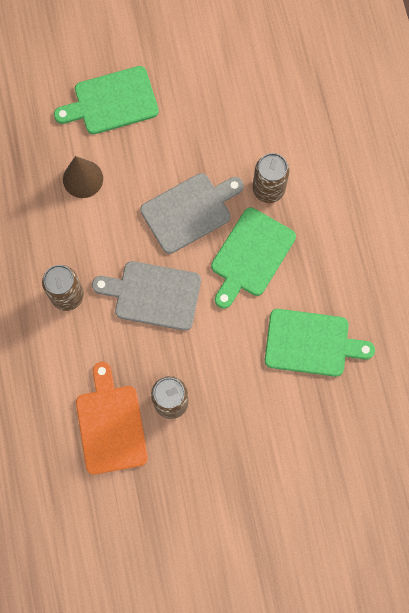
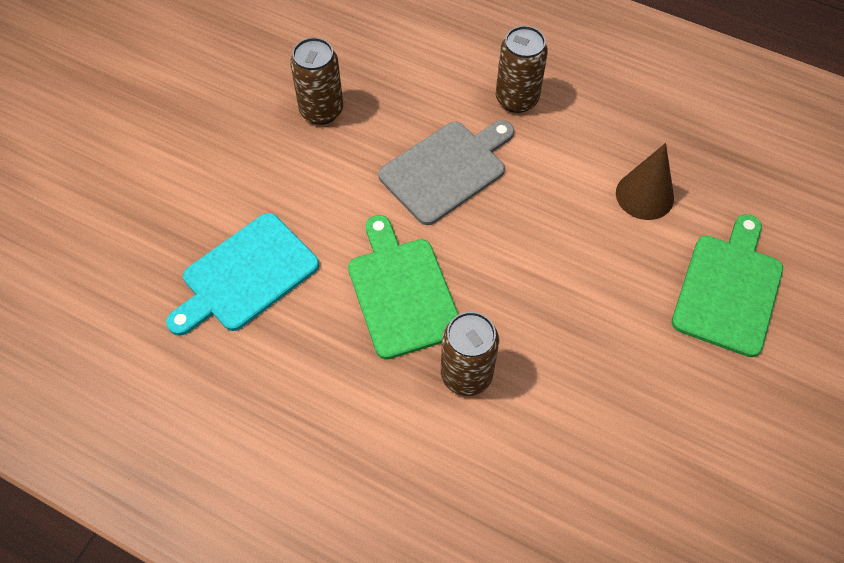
camera: 130 degrees right, 15 degrees down
orange cutting board [76,362,148,475] -> none
grey cutting board [140,173,244,254] -> none
green cutting board [265,309,375,377] -> turquoise cutting board [166,213,319,336]

